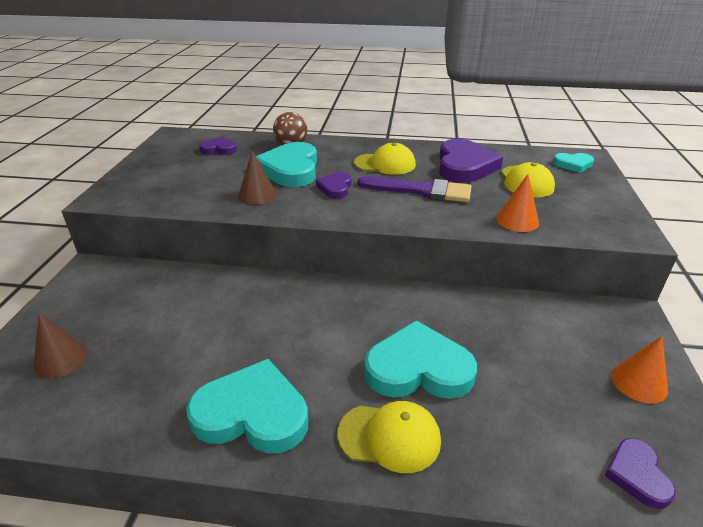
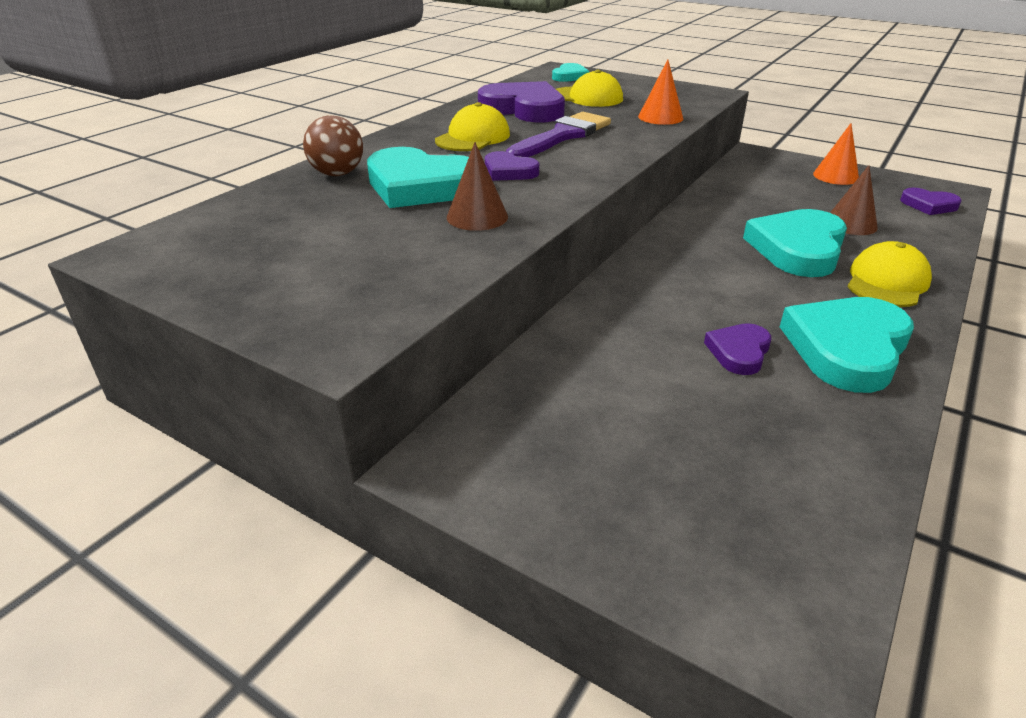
camera: 65 degrees left, 0 degrees up
brown cone [34,314,88,379] -> brown cone moved to [830,165,878,235]
purple heart [199,137,237,155] -> purple heart moved to [704,323,771,375]

